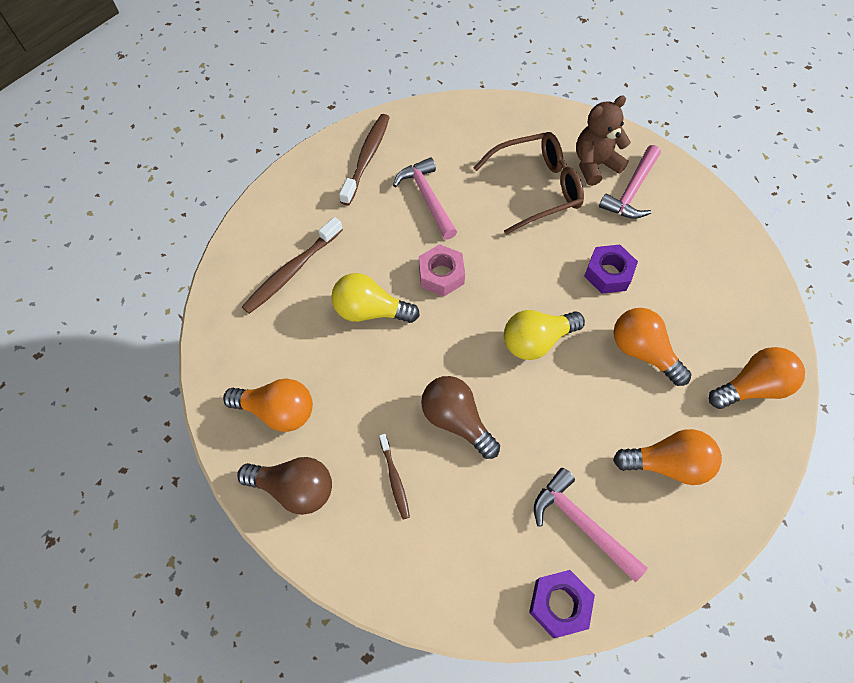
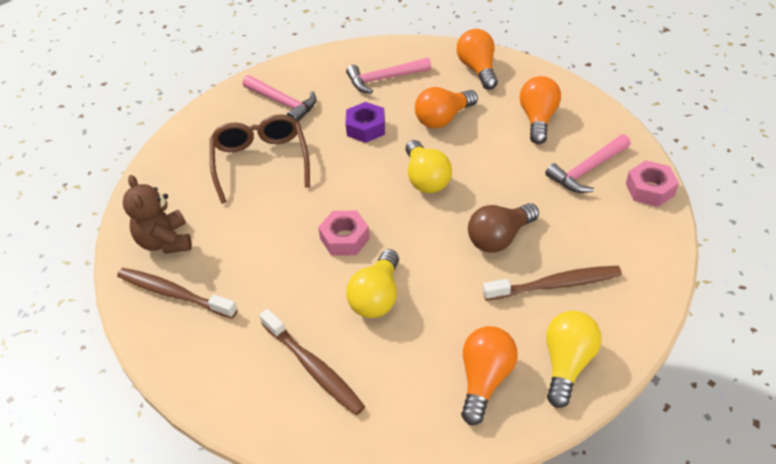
camera: 80 degrees left, 15 degrees down
brown light bulb [237,457,332,515] -> yellow light bulb [546,311,602,408]
brown toothbrush [379,434,410,519] -> brown toothbrush [483,266,622,301], size x1.78
pink hammer [393,157,457,240] -> pink hammer moved to [346,57,432,94]
purple nut [529,570,595,638] -> pink nut [626,160,679,207]
brown teddy bear [576,95,631,186] -> brown teddy bear moved to [123,175,192,254]

